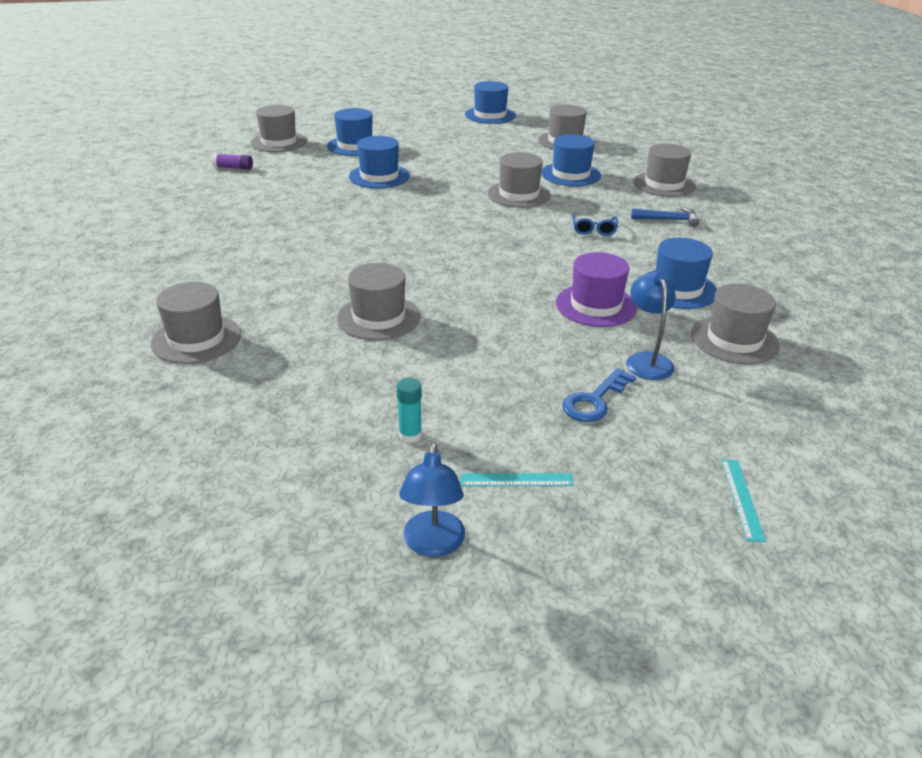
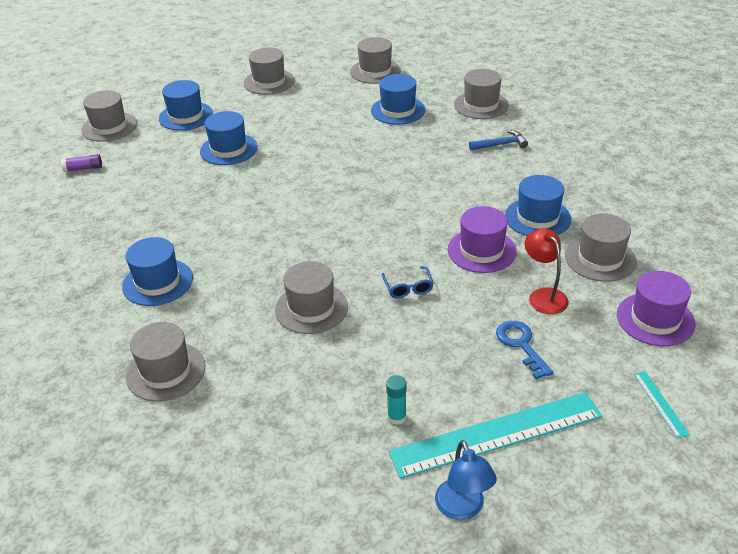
camera: 15 degrees left, 5 degrees up
turquoise ruler [461,473,574,486] -> turquoise ruler [388,392,602,479], size x2.46
blue hat [465,81,516,124] -> blue hat moved to [122,237,193,306]
grey hat [488,152,551,208] -> grey hat moved to [244,48,295,95]
blue key [562,368,636,422] -> blue key turned 135 degrees clockwise [496,321,553,379]
blue glasses [572,214,618,236] -> blue glasses moved to [382,266,434,298]
blue lamp [626,272,676,380] -> red lamp [525,228,569,314]
none -> purple hat [617,271,696,346]

